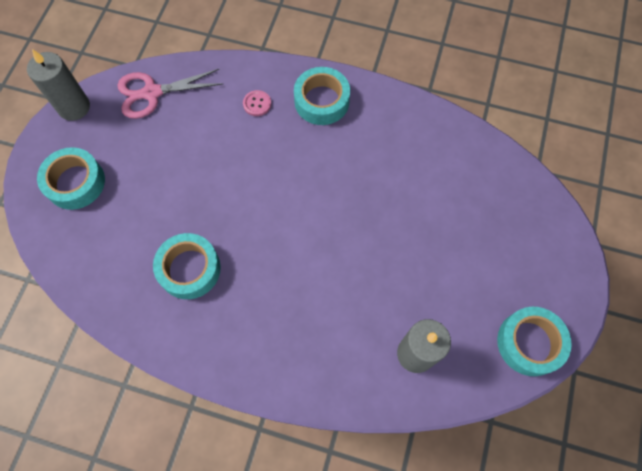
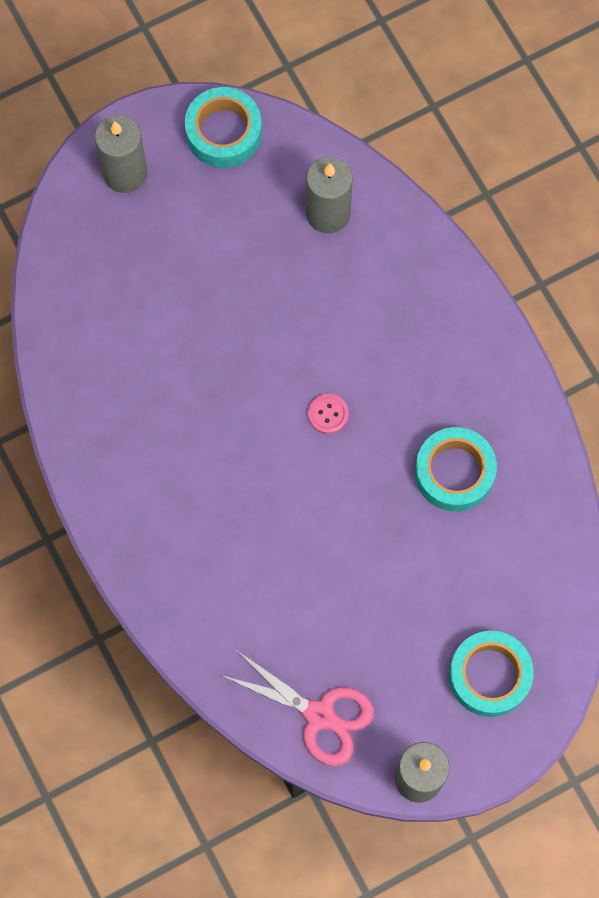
camera: 135 degrees left, 5 degrees up
pink button [243,90,271,116] -> pink button moved to [308,394,349,434]
turquoise tape [294,67,350,125] -> none
none -> grey candle [95,115,147,193]

